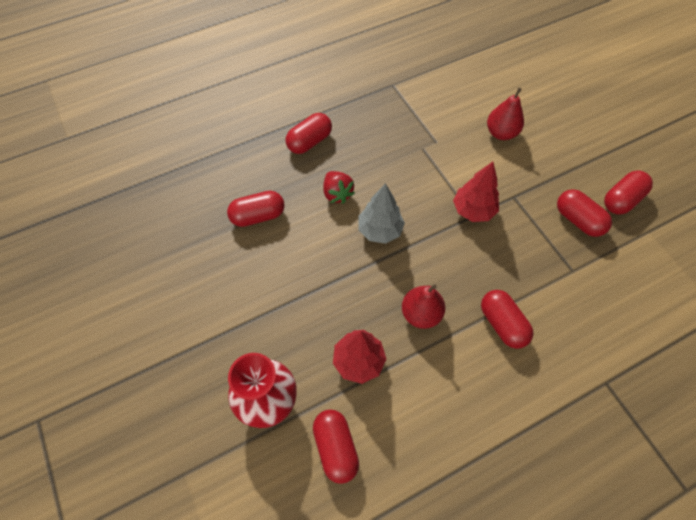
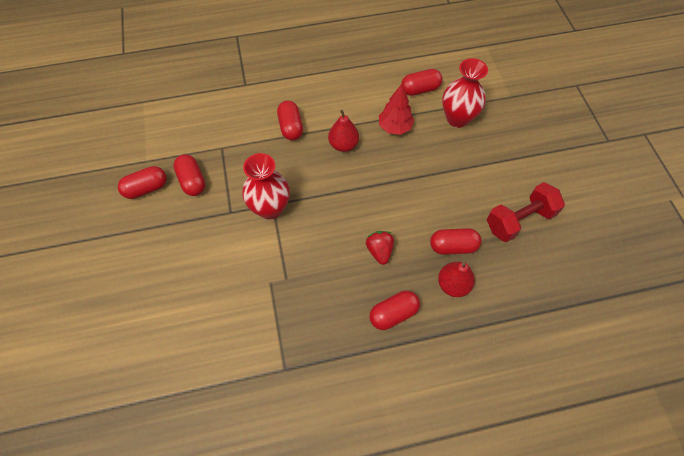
camera: 165 degrees left, 0 degrees up
red capsule [313,409,359,484] -> red capsule turned 75 degrees clockwise [401,69,442,96]
grey tree [358,183,405,244] -> none
red tree [453,162,499,222] -> red vase [242,153,290,219]
red pear [487,88,524,140] -> red pear moved to [438,262,475,297]
none -> red dumbbell [487,182,565,242]

